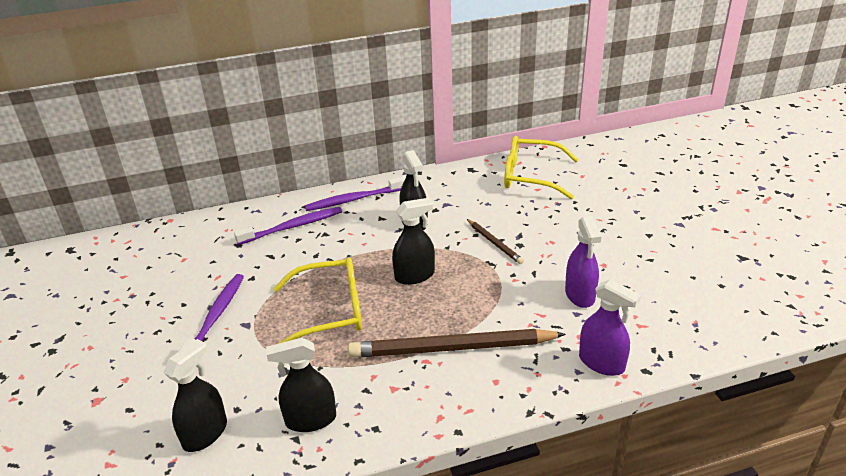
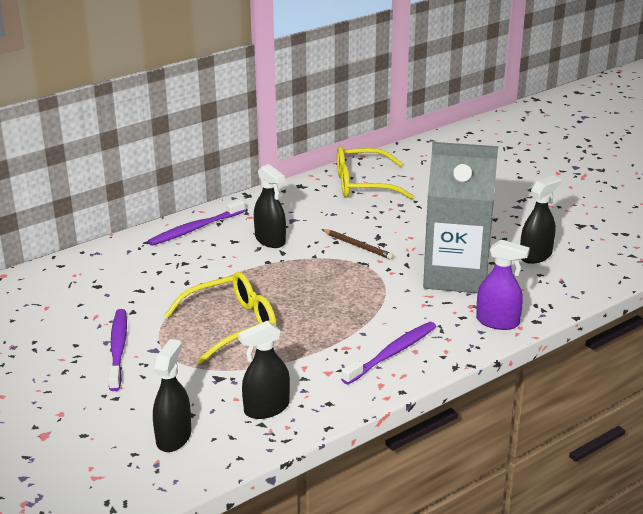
camera: 20 degrees left, 5 degrees down
purple toothbrush [234,207,342,245] -> purple toothbrush moved to [341,322,436,385]
brown pencil [348,329,566,358] -> none
black spray bottle [392,198,435,285] -> black spray bottle moved to [520,176,561,264]
purple spray bottle [565,216,601,308] -> grey carton [423,142,498,293]

